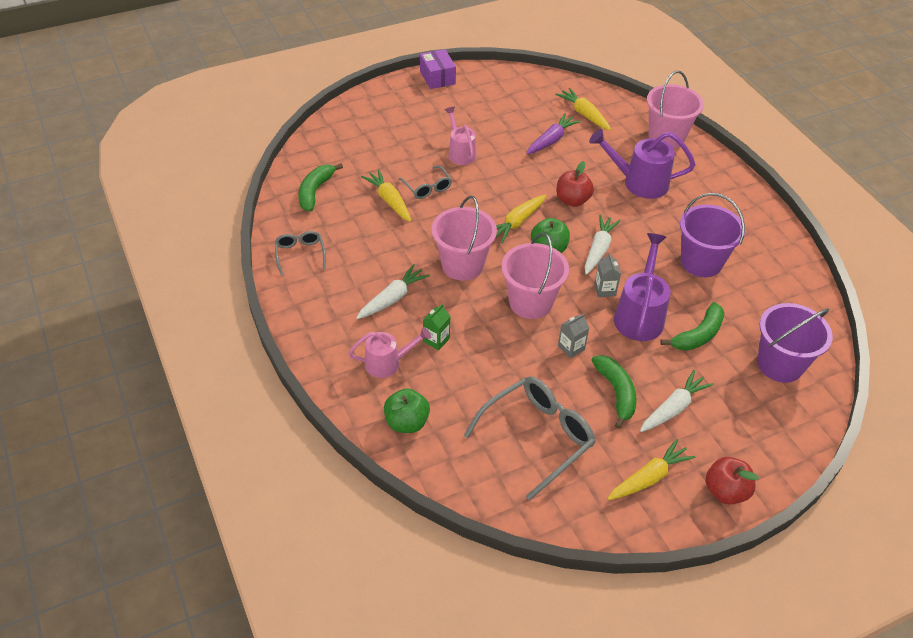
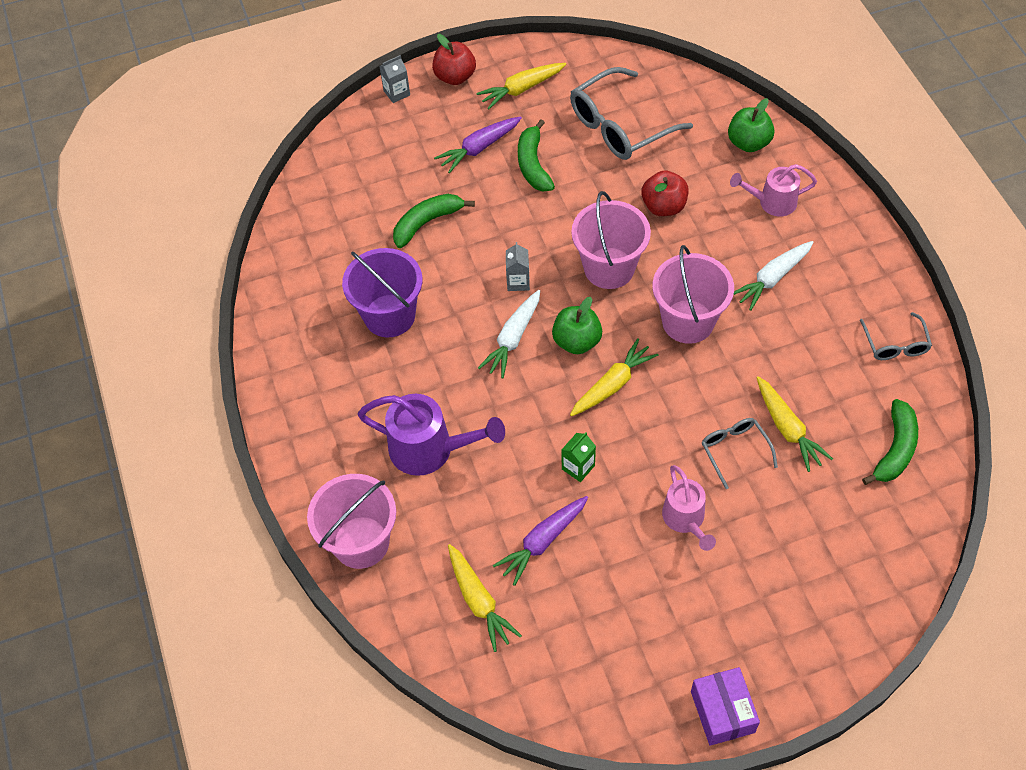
camera: 170 degrees left, 10 degrees up
green carton [423,304,451,350] -> green carton moved to [562,432,596,482]
red apple [556,161,594,207] -> red apple moved to [642,170,689,216]
grey carton [558,314,589,358] -> grey carton moved to [379,55,410,103]
purple watering can [614,233,670,341] -> none
white carrot [640,370,714,432] -> purple carrot [434,116,522,174]
purple bucket [757,303,833,383] -> none

